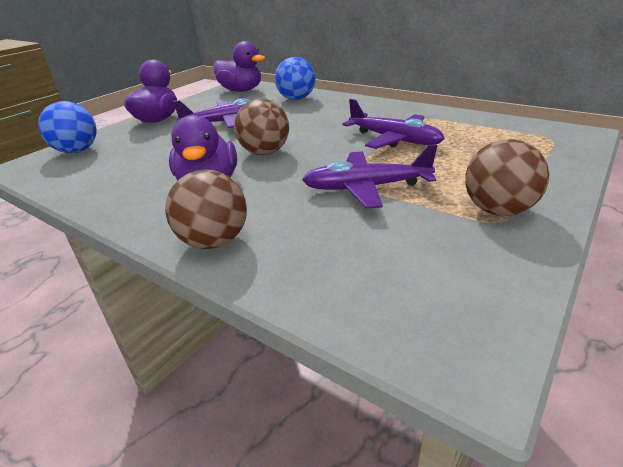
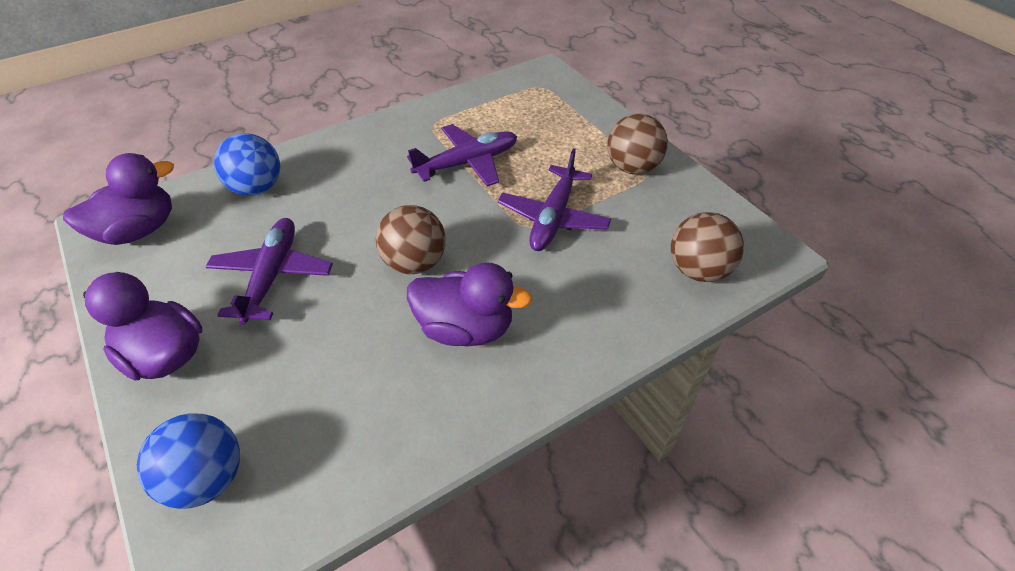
camera: 70 degrees left, 15 degrees up
brown ball [165,169,247,249] -> brown ball moved to [671,212,744,282]

